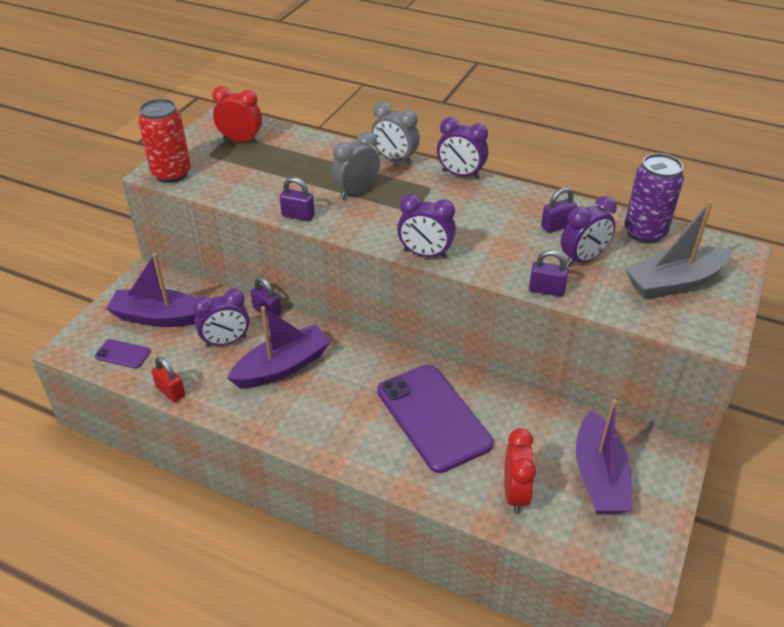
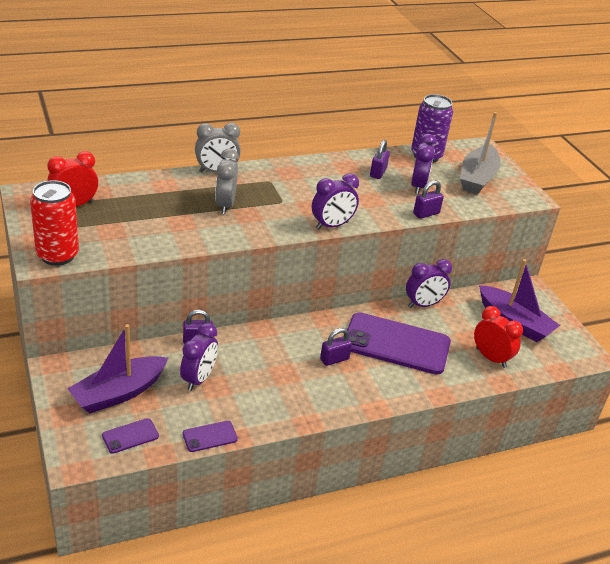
camera: 50 degrees left, 5 degrees down
red padlock [151,357,185,402] -> purple phone [182,421,238,452]
purple boat [227,306,331,388] -> none
purple padlock [280,177,315,221] -> purple padlock moved to [320,328,352,366]
purple clock [437,117,488,179] -> purple clock moved to [406,259,452,308]

